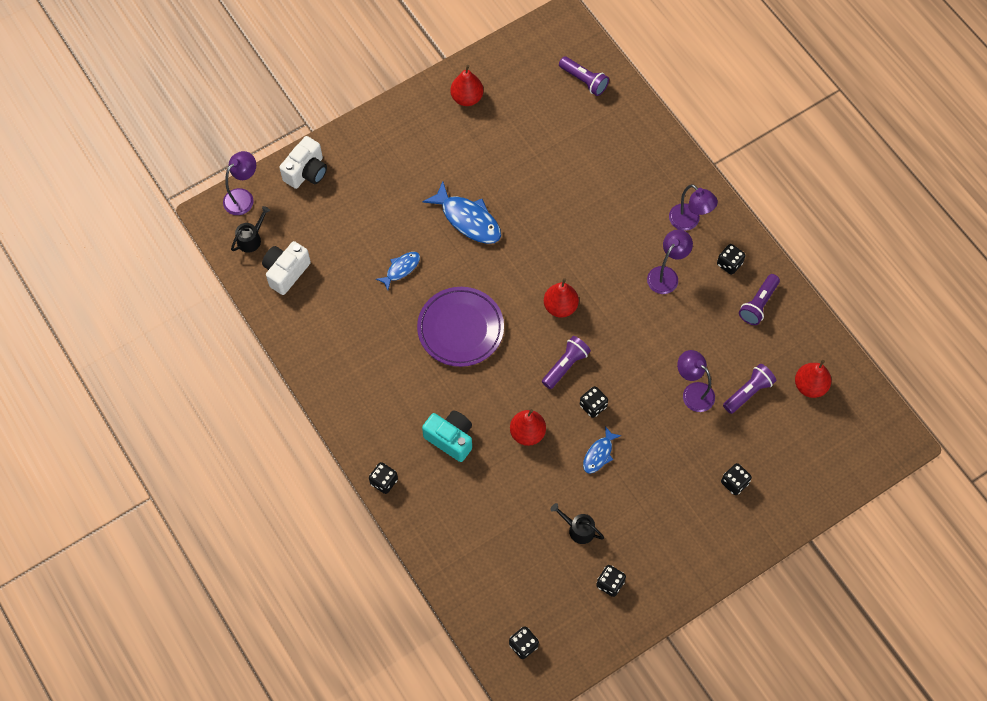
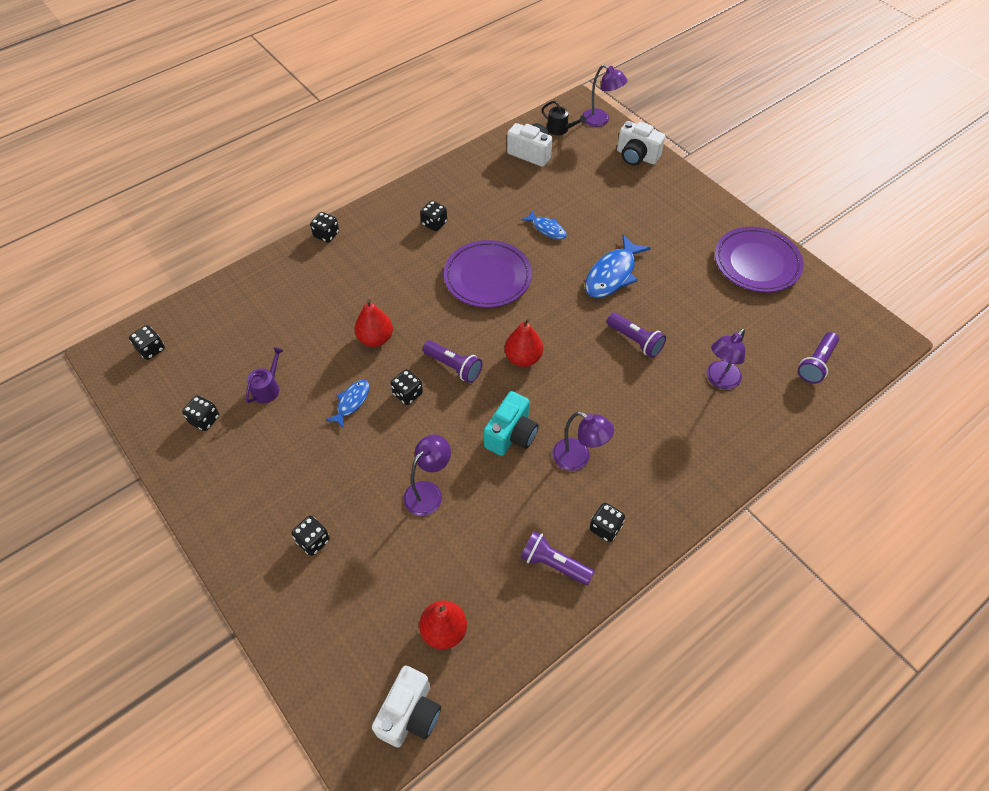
camera: 85 degrees right, 10 degrees down
turquoise camera [422,410,472,462] -> turquoise camera moved to [484,391,539,456]
red pear [450,65,483,106] -> purple plate [715,227,804,293]
black watering can [551,503,604,544] -> purple watering can [246,347,284,404]
blue fish [583,426,622,474] -> blue fish turned 90 degrees clockwise [326,380,370,429]
purple lamp [669,184,718,231] -> purple lamp moved to [706,329,745,390]
purple flashlight [723,364,776,414] -> purple flashlight moved to [607,313,666,358]
none -> white camera [372,666,441,747]
none -> black dice [420,201,447,231]

